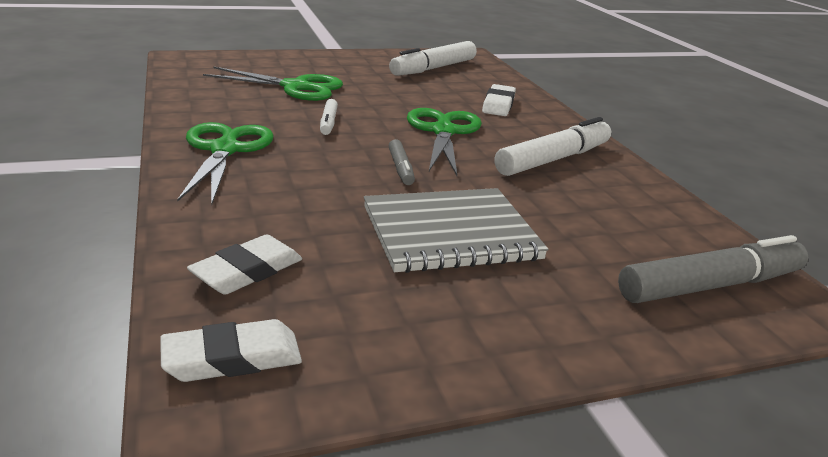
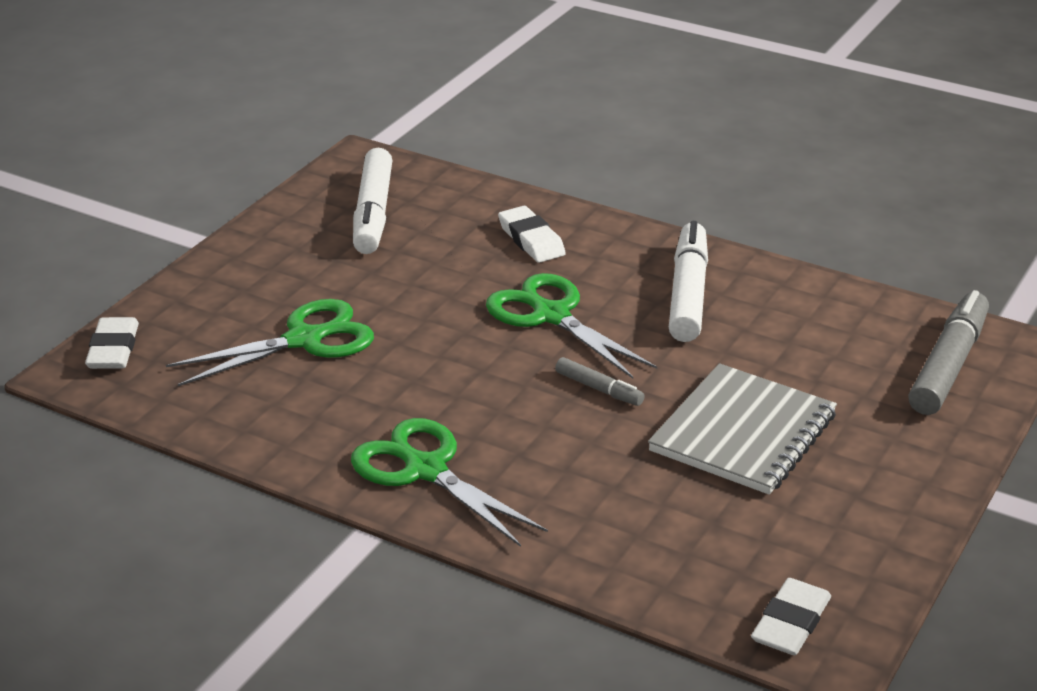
camera: 40 degrees left, 5 degrees up
white eraser [187,234,302,295] -> white eraser moved to [85,317,139,369]
white marker [320,99,338,135] -> none

